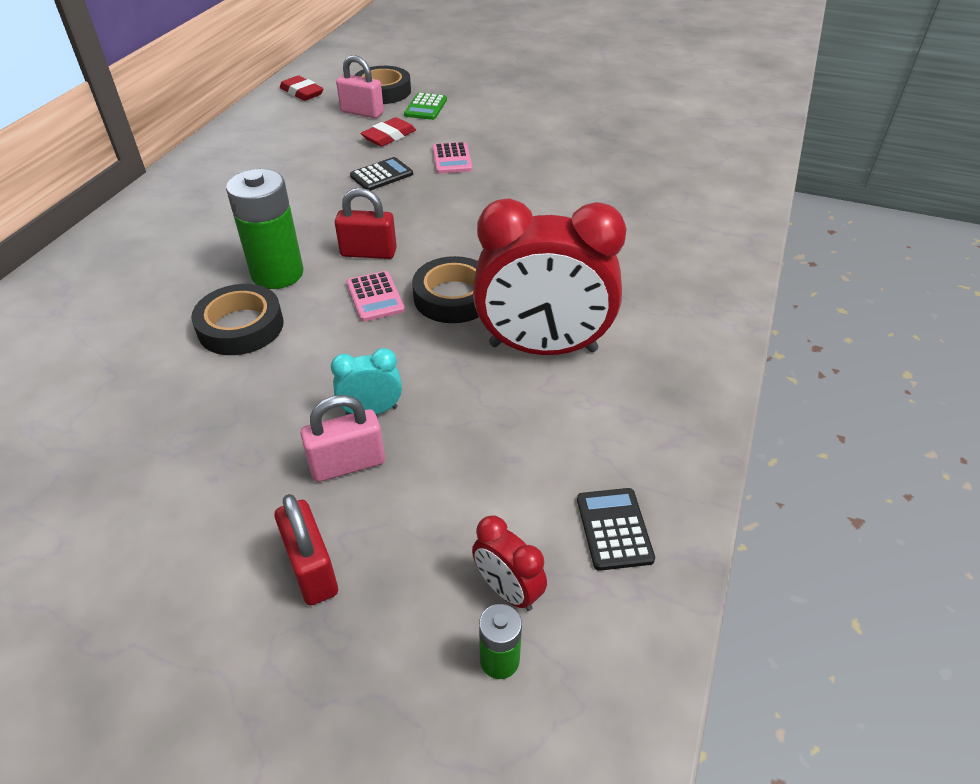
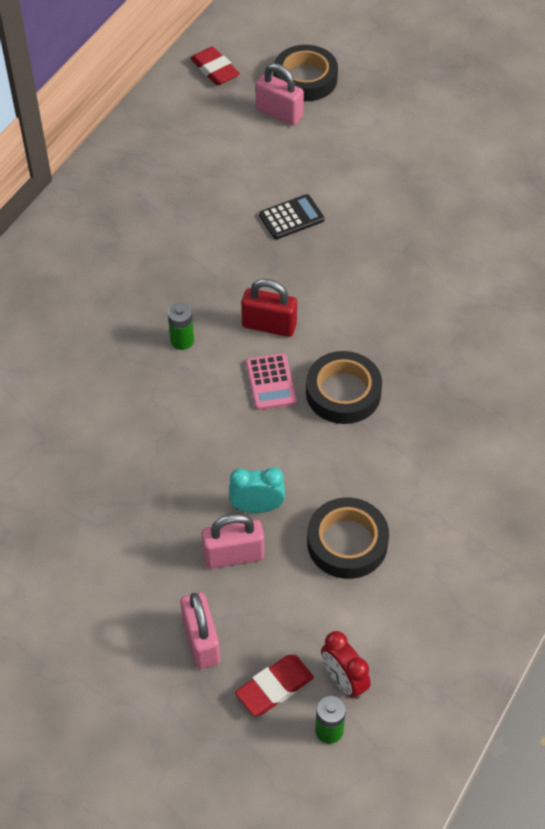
camera: 10 degrees right, 10 degrees up
black tape [191,284,284,355] -> black tape moved to [307,497,389,579]
green battery [226,169,303,289] -> green battery [168,303,194,350], size x0.48
red padlock [274,494,338,605] -> pink padlock [181,592,220,669]
red eraser [360,117,416,147] -> red eraser moved to [235,655,314,716]
green calculator [404,93,447,120] -> none
pink calculator [432,142,472,174] -> none
red clock [473,198,627,355] -> none
black calculator [577,488,655,571] -> none

